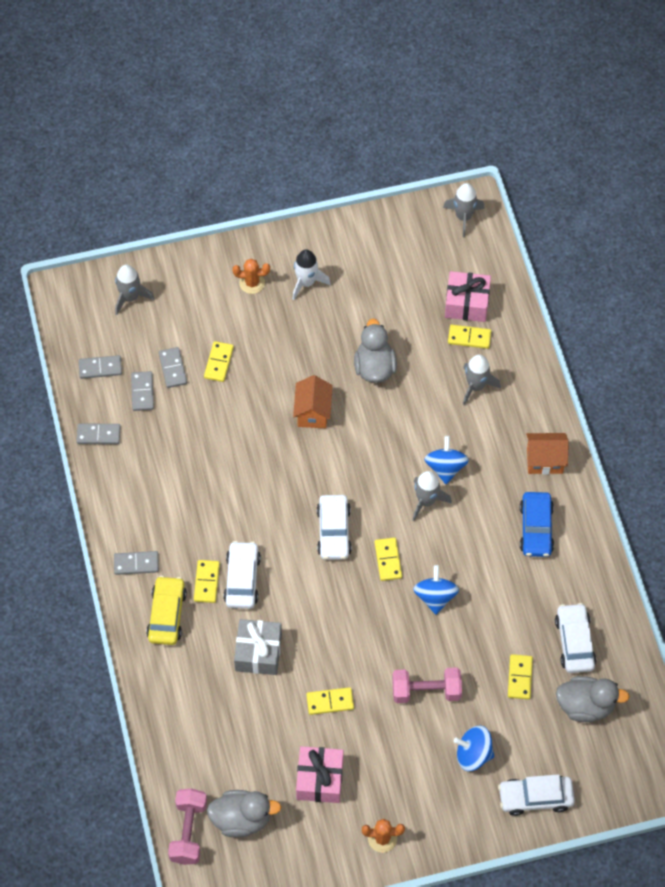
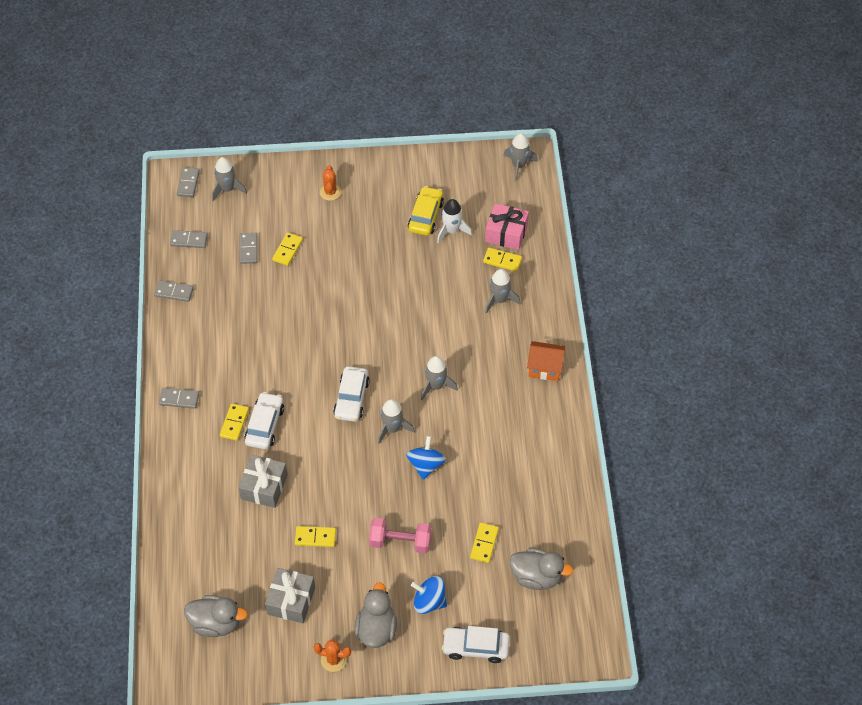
camera: 10 degrees right, 5 degrees down
grey domino [131,371,154,411] -> grey domino moved to [177,167,200,197]
yellow car [146,576,187,645] -> yellow car moved to [408,186,444,236]
pink dumbbell [168,788,207,865] -> none
orange cactus [232,259,270,294] -> orange cactus turned 75 degrees clockwise [320,165,341,201]
white rocket [292,249,331,300] -> white rocket moved to [437,199,472,243]
orange house [293,375,333,428] -> none
pink gift [296,746,343,803] -> grey gift [265,568,315,623]
grey duck [354,319,397,383] -> grey duck moved to [354,582,397,648]
yellow domino [375,538,402,581] -> grey rocket [378,399,415,444]
blue spinning top [424,436,469,484] -> none
blue car [520,492,554,557] -> none
white car [555,603,596,673] -> none

